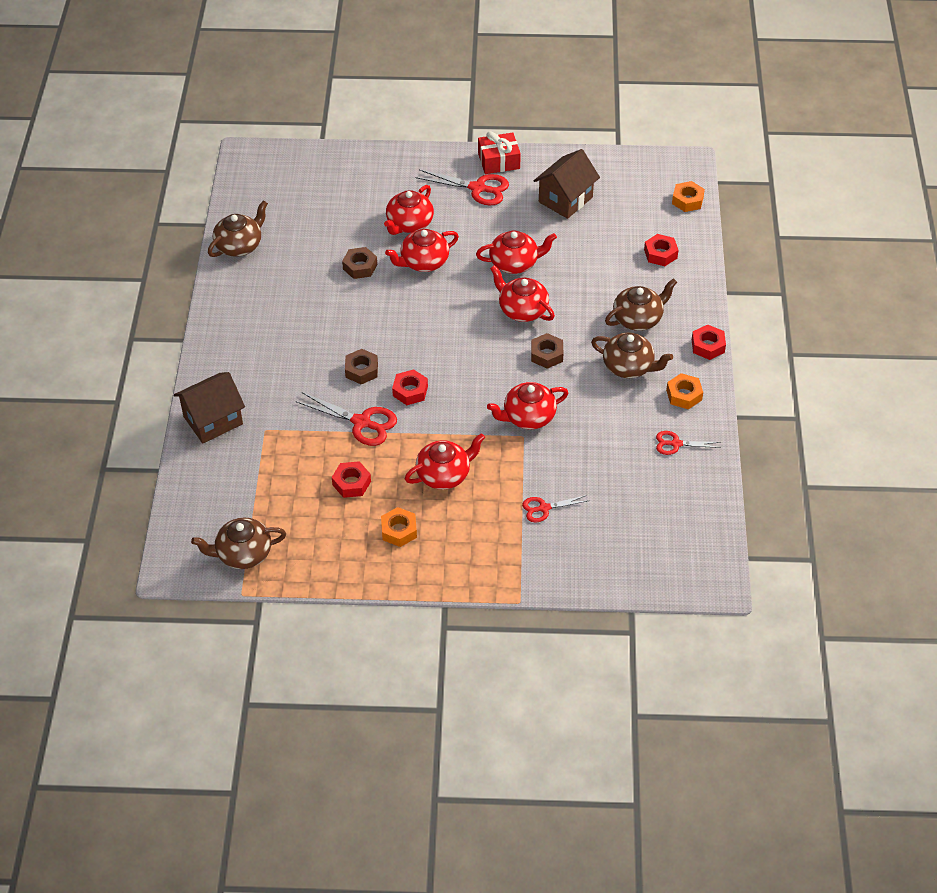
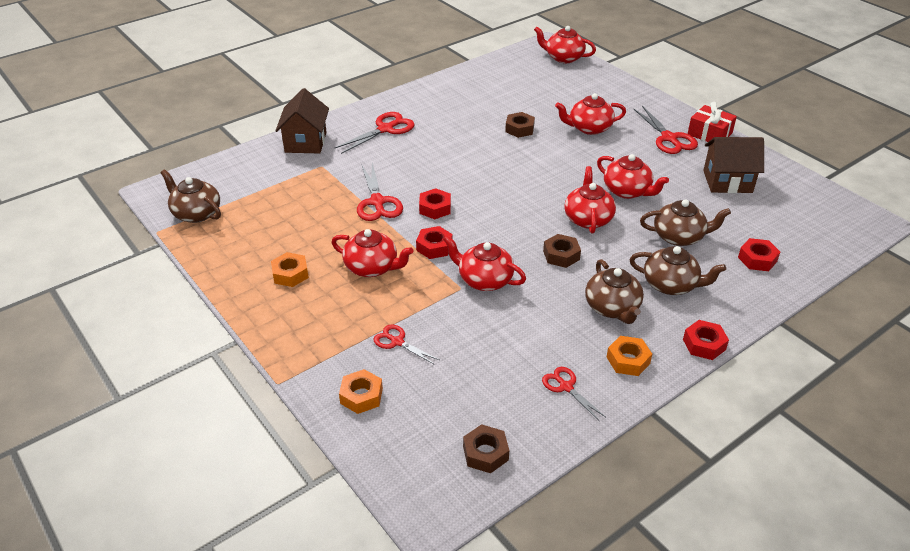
camera: 50 degrees right, 10 degrees down
brown house [174,372,245,443] -> brown house turned 75 degrees clockwise [275,88,329,153]
brown teapot [208,200,268,257] -> brown teapot moved to [640,199,731,246]
red nut [332,461,371,498] -> red nut moved to [416,226,453,259]
brown nut [345,349,378,384] -> brown nut moved to [463,424,509,473]
red teapot [385,229,459,272] -> red teapot moved to [534,26,596,63]
orange nut [672,181,705,212] -> orange nut moved to [339,369,383,414]
none -> red scissors [334,112,415,154]

